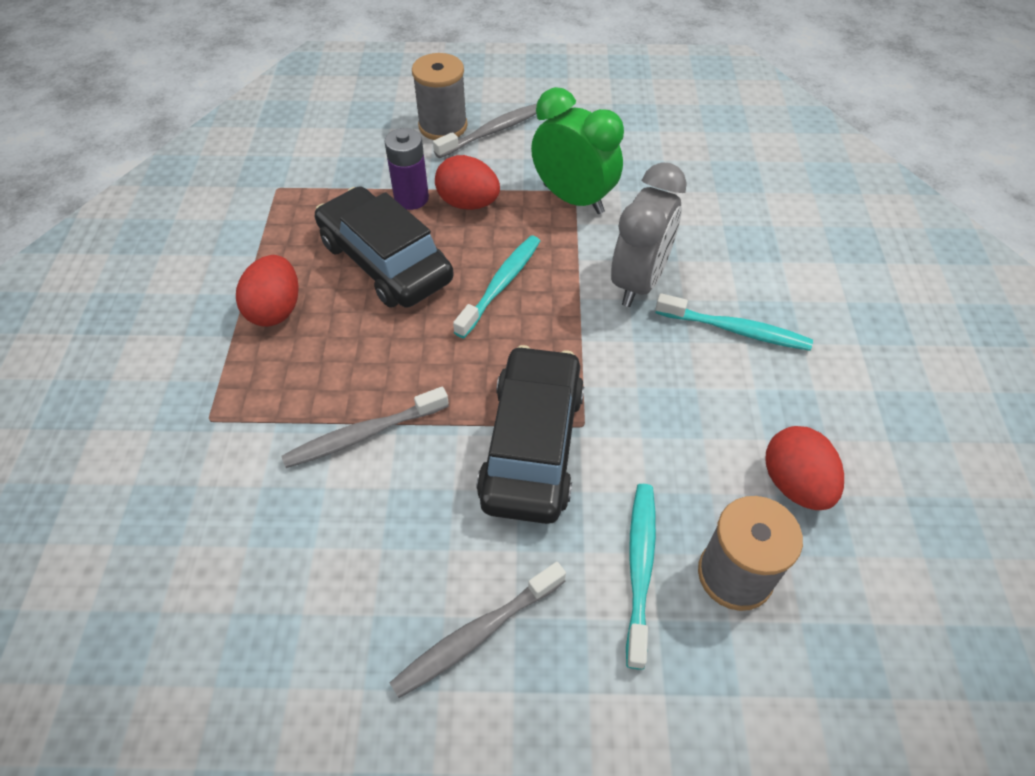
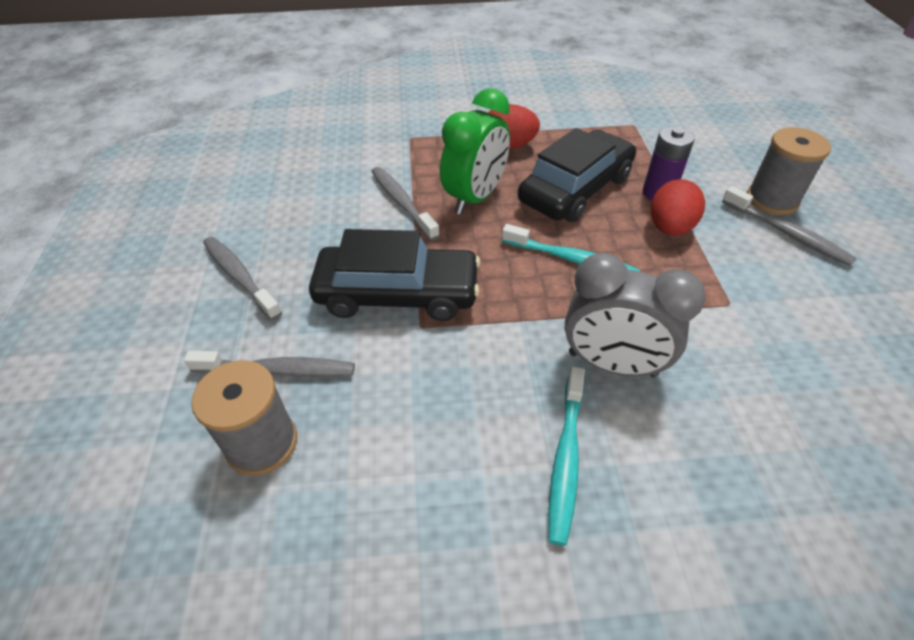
camera: 85 degrees right, 5 degrees down
green clock [531,87,624,214] -> green clock moved to [440,88,510,215]
turquoise toothbrush [626,484,656,670] -> grey toothbrush [184,351,355,377]
red egg [766,426,844,510] -> none

